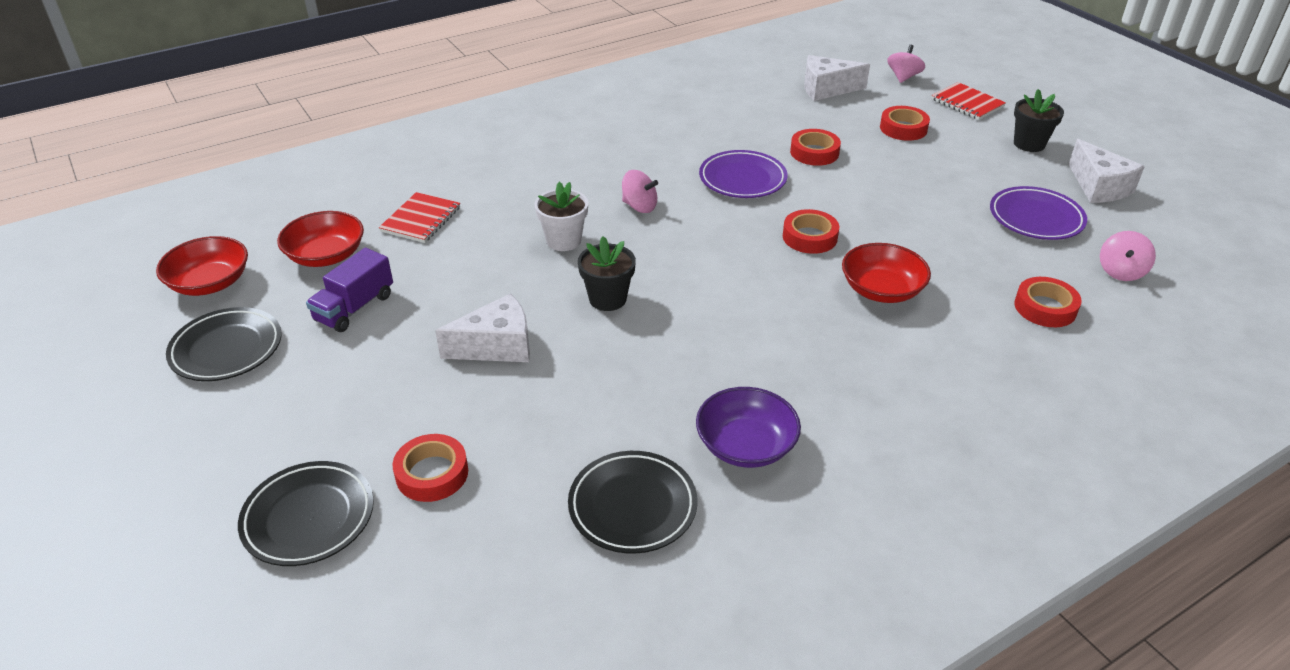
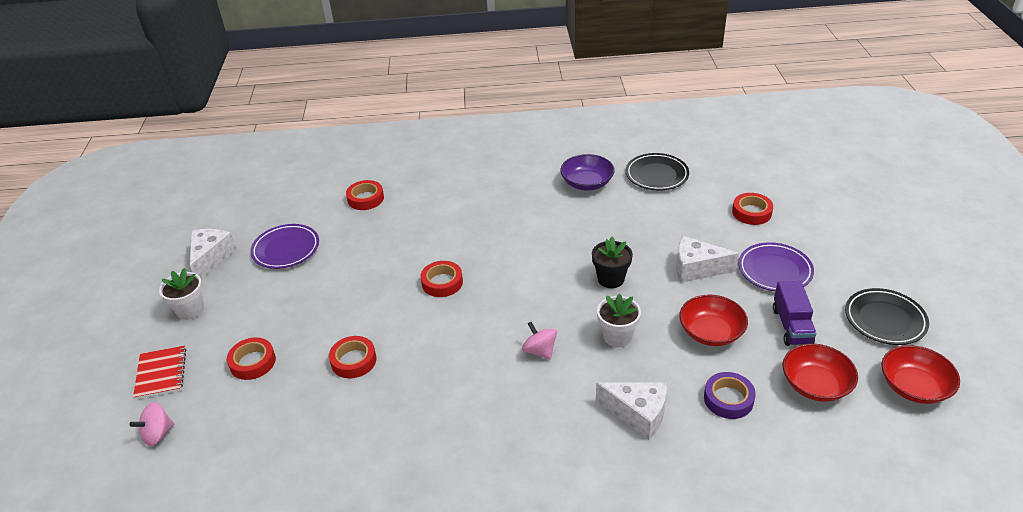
camera: 150 degrees left, 0 degrees up
black plate [238,461,374,566] -> none
purple truck [306,248,393,332] -> purple truck turned 120 degrees clockwise [773,281,817,346]
red notebook [379,192,460,243] -> purple tape [704,372,756,419]
purple plate [699,150,788,198] -> purple plate moved to [738,242,814,291]
white cheese [804,55,870,101] -> white cheese moved to [596,382,667,440]
red bowl [842,243,931,303] -> red bowl moved to [679,295,748,346]
black flower pot [1014,89,1064,152] -> white flower pot [159,268,204,320]
pink spinning top [1100,231,1156,281] -> none

